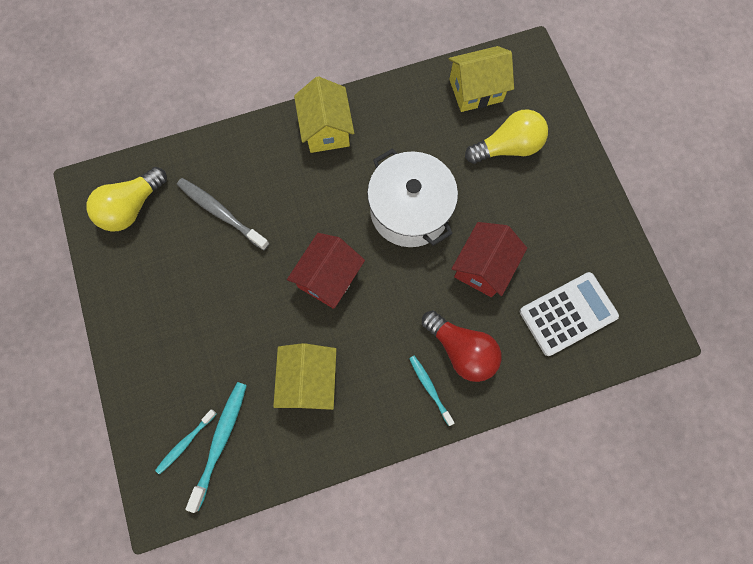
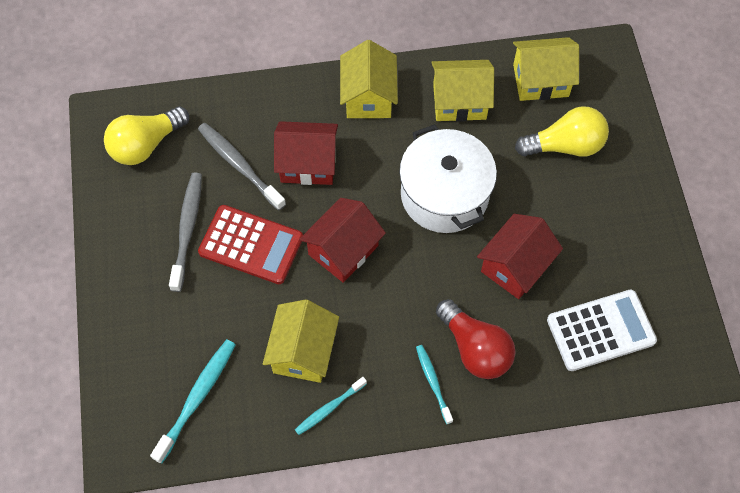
camera: 10 degrees right, 10 degrees down
turquoise toothbrush [155,410,217,474] -> turquoise toothbrush moved to [295,377,367,435]
none -> grey toothbrush [169,173,202,292]
none -> red calculator [198,205,303,284]
none -> red house [274,121,338,185]
none -> yellow house [431,60,494,122]

